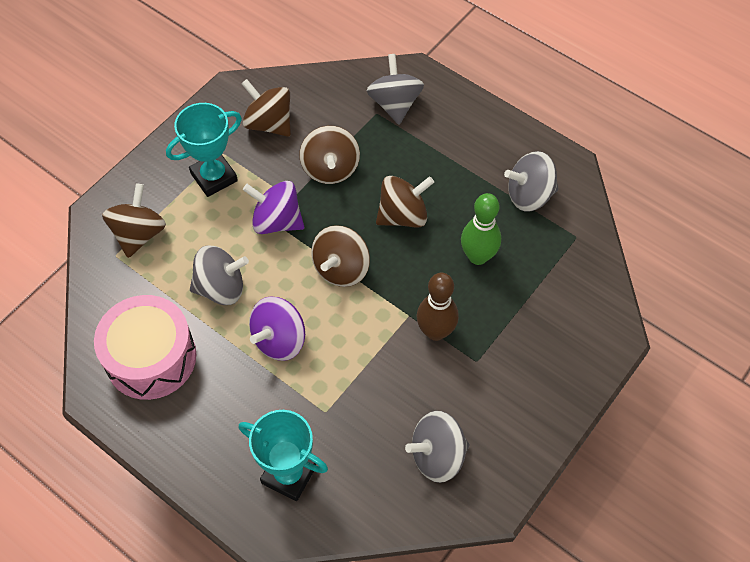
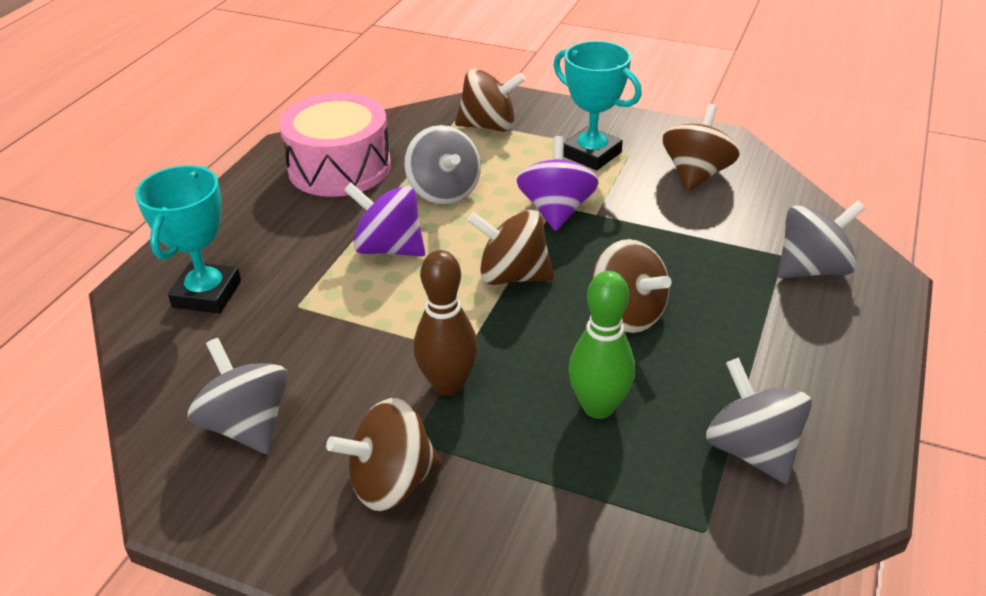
camera: 75 degrees right, 20 degrees down
brown spinning top [300,126,360,184] -> brown spinning top moved to [326,398,442,511]

